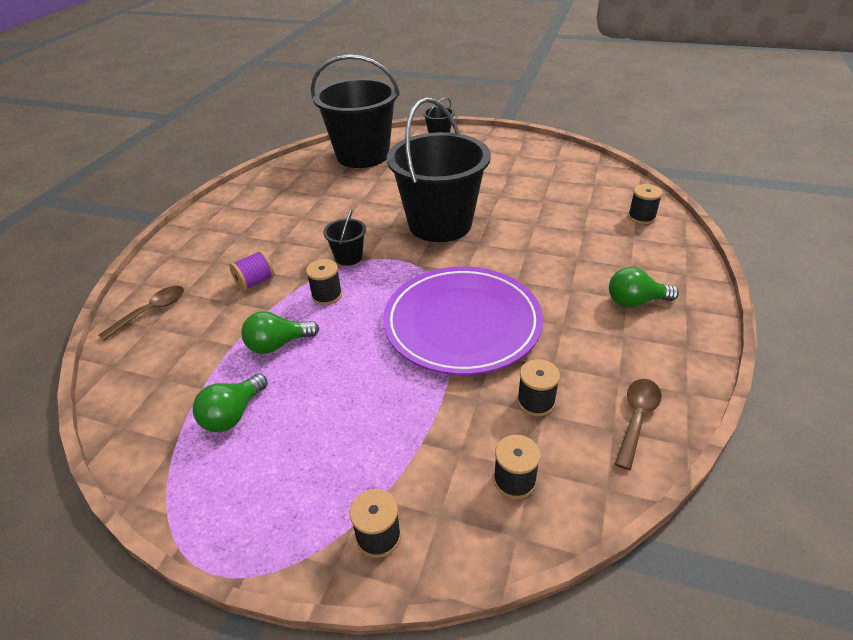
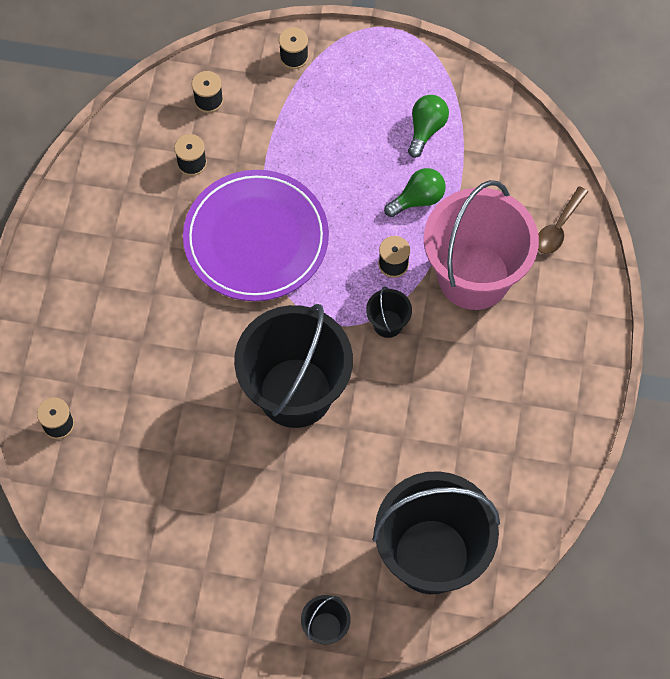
camera: 170 degrees right, 25 degrees up
purple spool [229,251,275,291] -> pink bucket [424,180,539,310]
green light bulb [609,267,679,308] -> none
brown spoon [615,379,662,470] -> none

